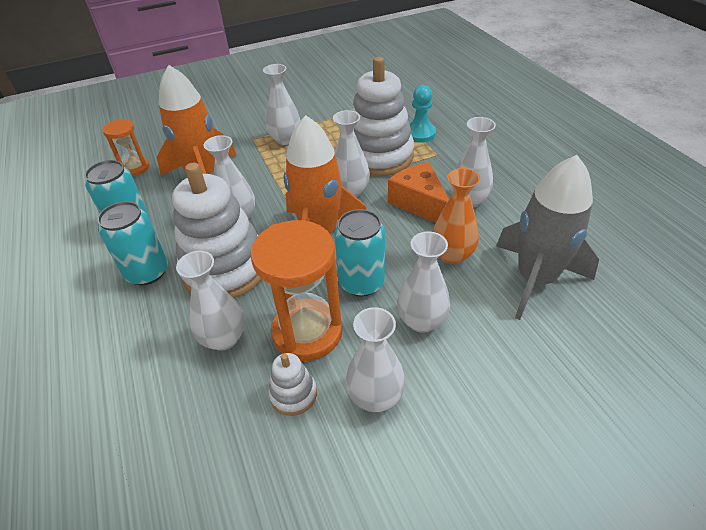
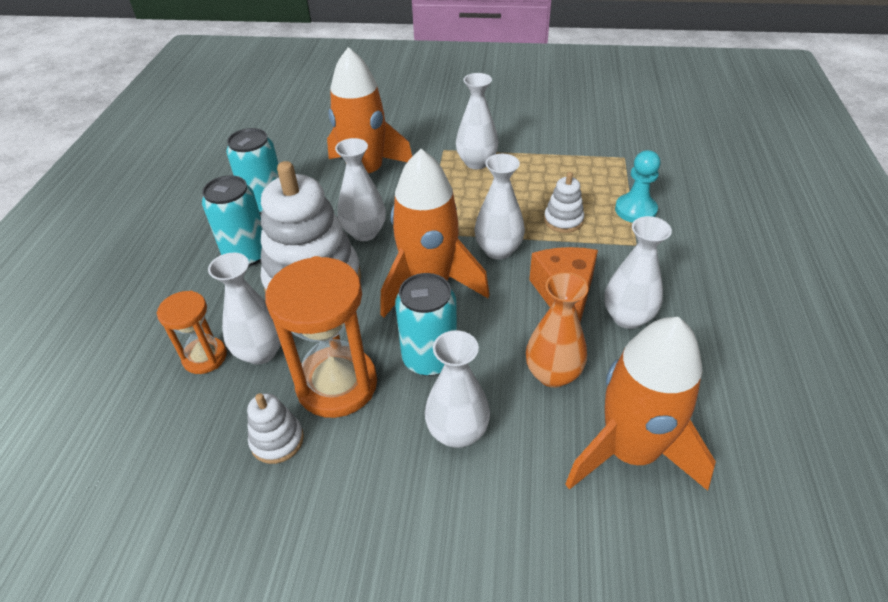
camera: 30 degrees right, 0 degrees up
orange hourglass [102,119,149,176] -> orange hourglass moved to [157,291,227,374]
white vase [346,307,405,412] -> none
white stacking toy [352,57,414,177] -> white stacking toy [544,172,584,233], size x0.44
grey rocket [496,155,599,320] -> orange rocket [565,317,716,491]

